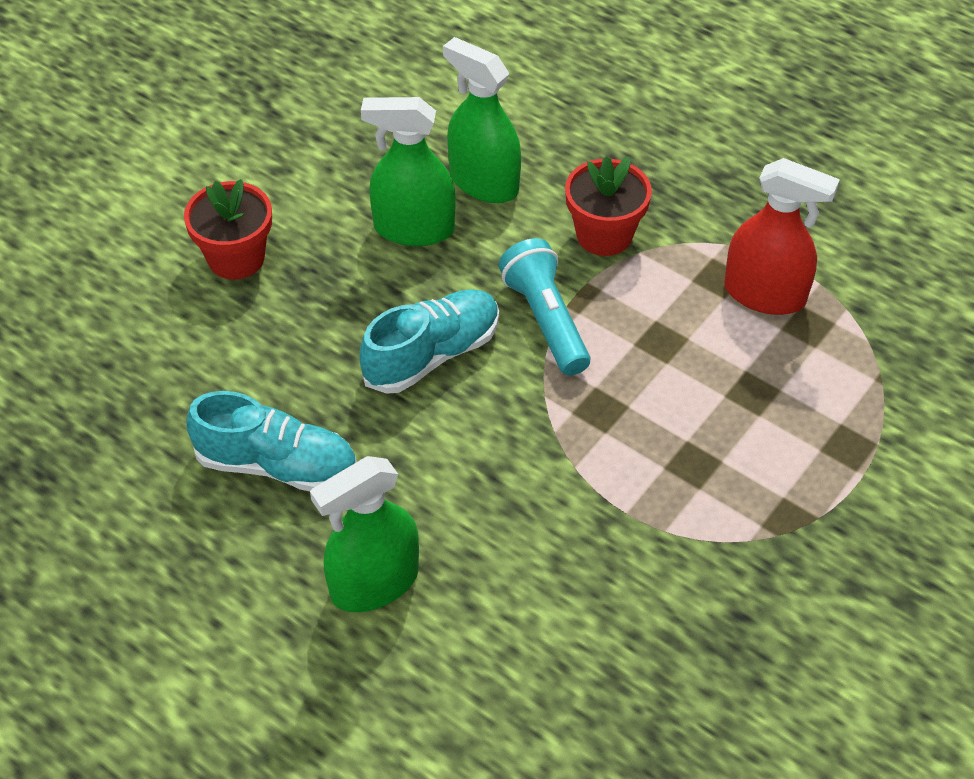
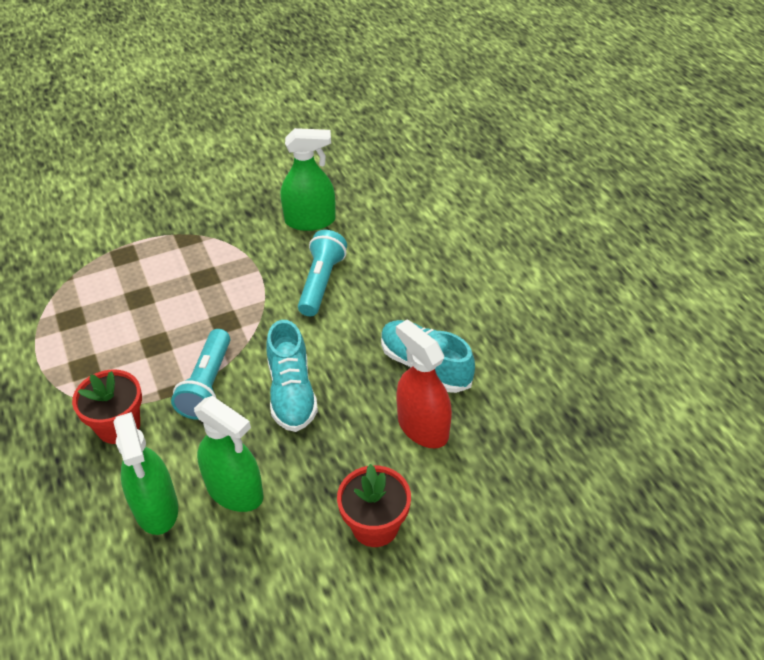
camera: 150 degrees left, 5 degrees down
green spray bottle [310,456,419,612] -> green spray bottle moved to [281,128,336,231]
turquoise shoe [360,289,499,394] -> turquoise shoe turned 90 degrees counterclockwise [266,320,318,432]
red spray bottle [724,158,840,315] -> red spray bottle moved to [396,320,452,448]
none -> turquoise flashlight [298,230,347,316]

